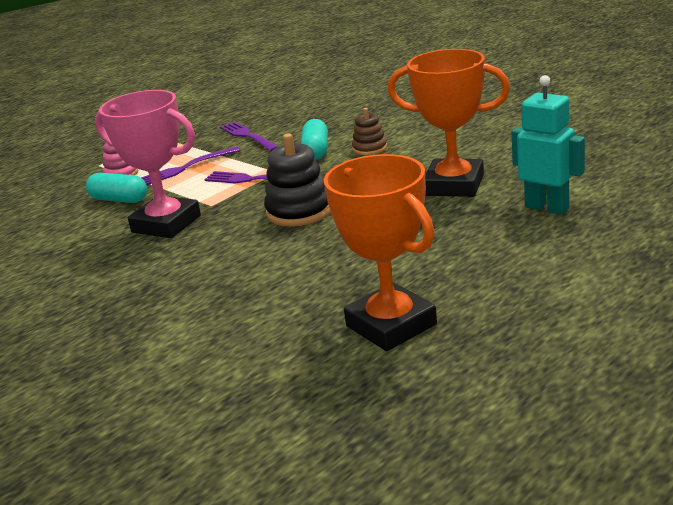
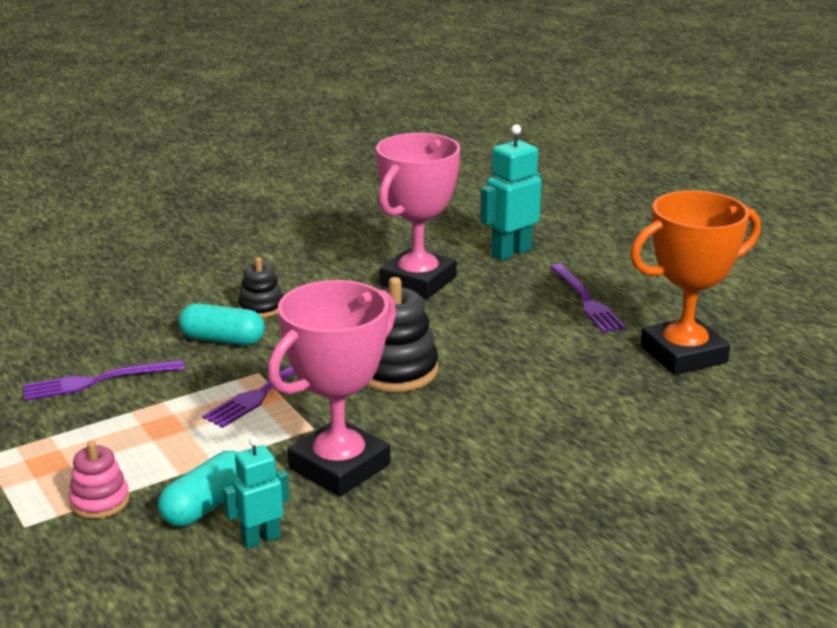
camera: 80 degrees left, 0 degrees up
purple fork [141,147,240,185] -> purple fork moved to [551,264,626,332]
brown stacking toy [352,108,387,155] -> black stacking toy [238,257,283,318]
orange trophy [388,49,510,197] -> pink trophy [376,133,460,299]
none -> turquoise robot [223,437,289,549]

